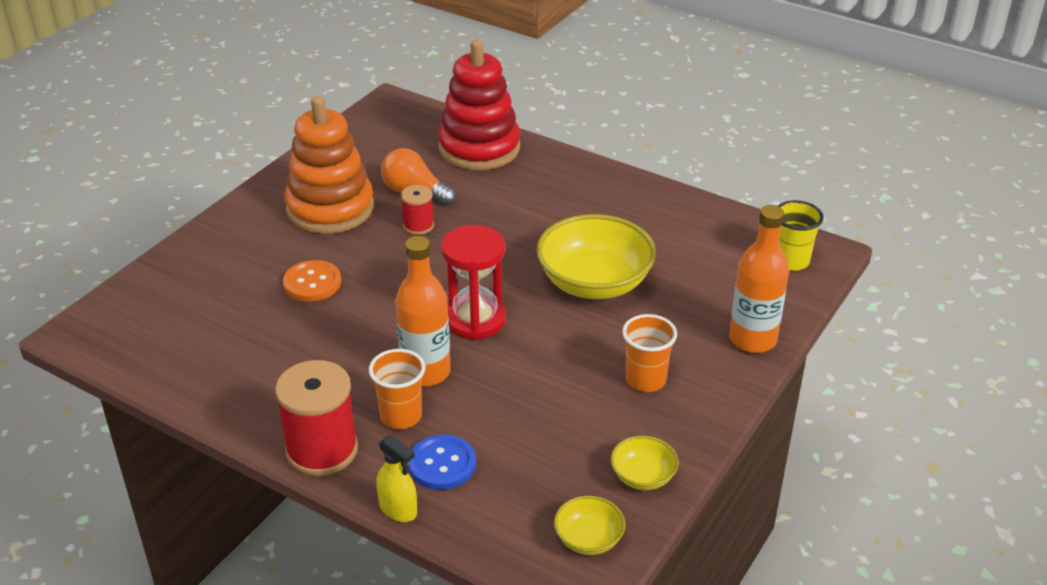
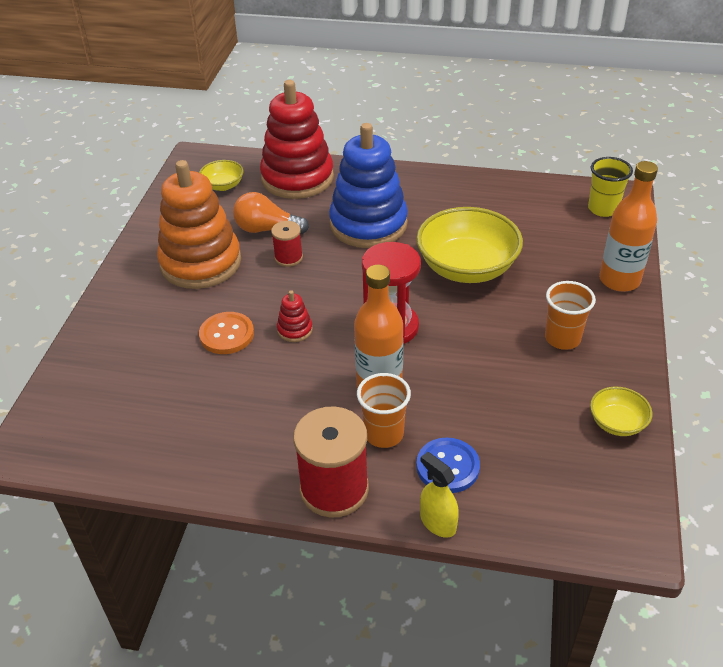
camera: 20 degrees left, 5 degrees up
yellow spray bottle [376,435,417,522] -> yellow spray bottle turned 150 degrees counterclockwise [420,452,459,538]
yellow bowl [554,496,625,555] -> yellow bowl moved to [199,160,244,191]
none -> red stacking toy [277,290,313,342]
none -> blue stacking toy [329,123,408,248]

